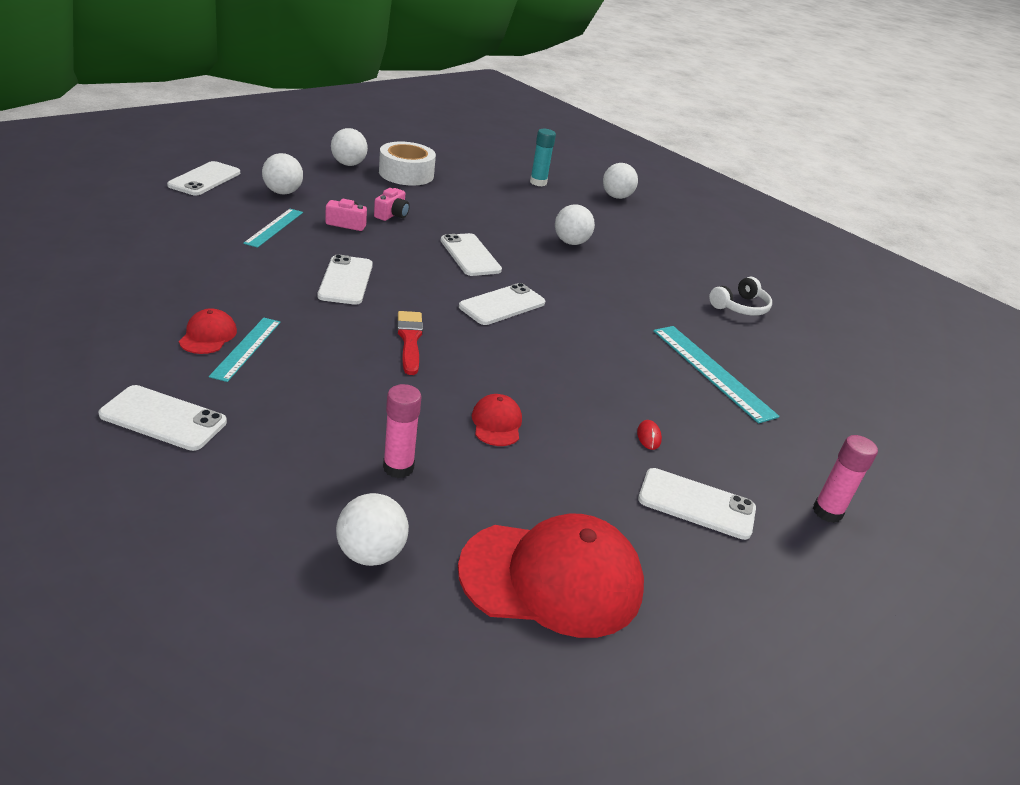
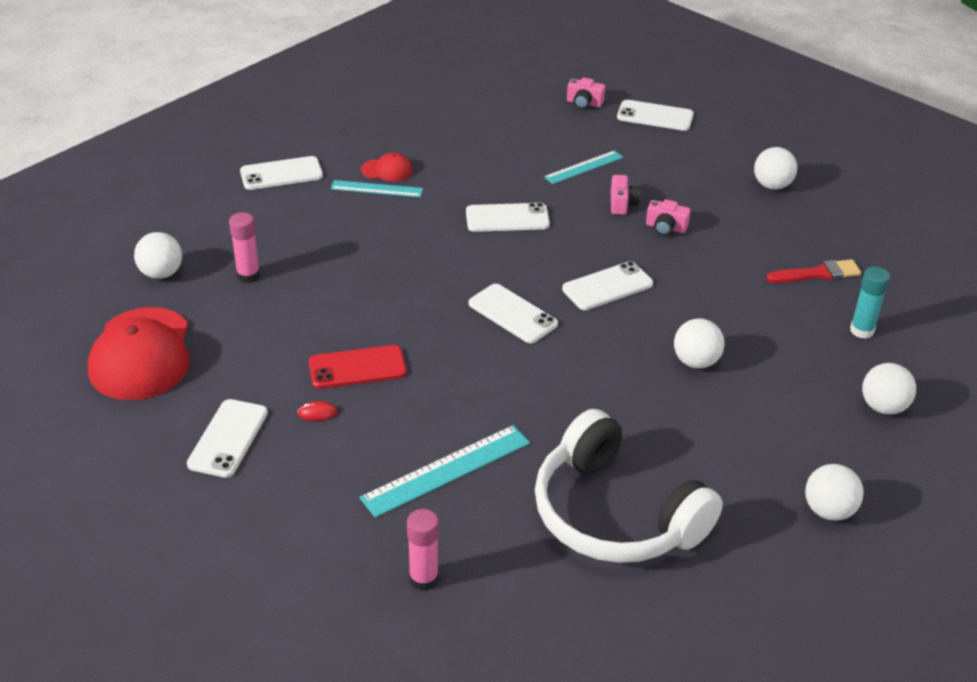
camera: 90 degrees right, 5 degrees up
white phone [98,385,227,451] -> white phone turned 60 degrees clockwise [240,156,323,190]
turquoise ruler [243,209,303,248] -> turquoise ruler turned 45 degrees counterclockwise [544,150,623,184]
white ball [262,153,303,194] -> white ball moved to [805,464,864,521]
white tape [379,141,436,185] -> none
red brush [397,311,423,375] -> red brush moved to [766,259,861,283]
red cap [472,394,522,446] -> none
white headphones [709,277,772,316] -> white headphones [535,409,723,563], size x2.21
pink glue stick [813,435,878,523] -> pink glue stick moved to [407,509,439,591]
none -> red phone [309,345,407,389]
none -> pink camera [567,78,605,109]

